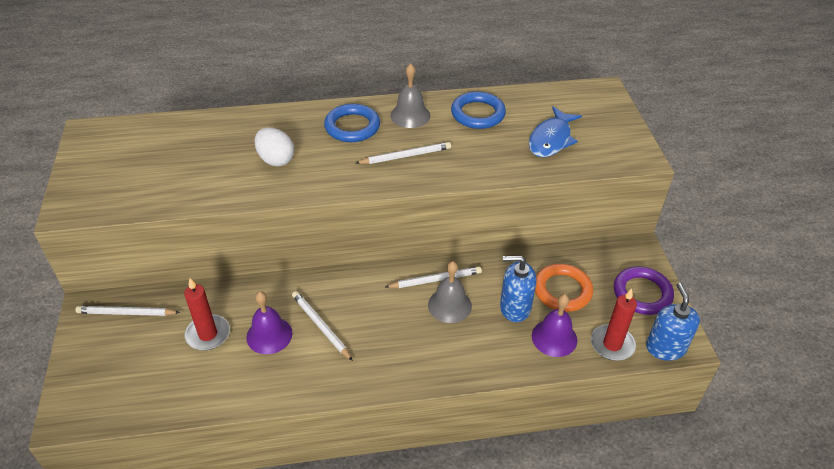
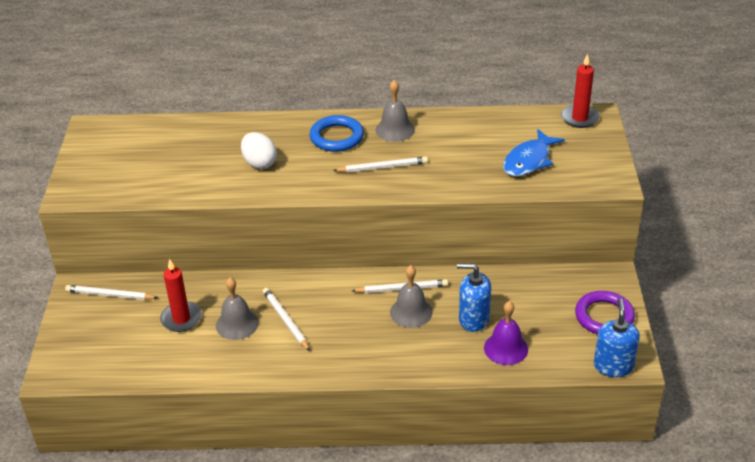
camera: 10 degrees right, 5 degrees down
purple bell [246,291,293,354] -> grey bell [216,277,259,340]
blue ring [451,91,506,129] -> none
orange ring [535,264,593,312] -> none
red candle [591,288,637,361] -> red candle moved to [561,54,600,128]

